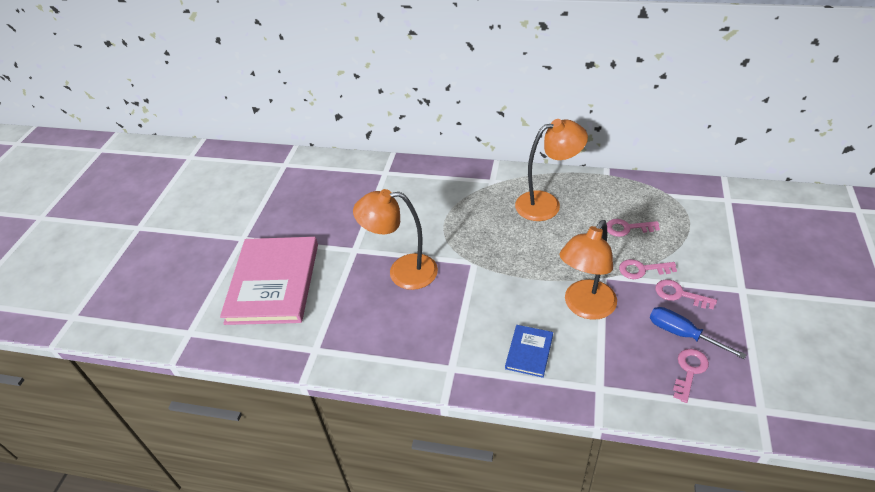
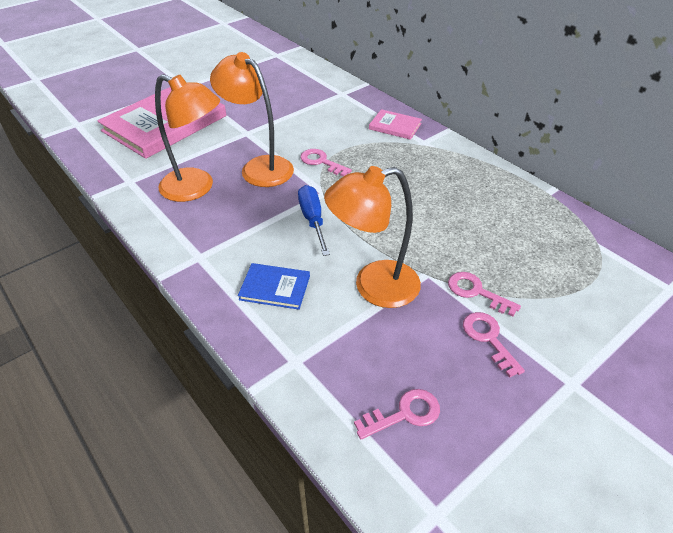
camera: 35 degrees right, 0 degrees up
blue book [505,325,553,378] -> blue book turned 45 degrees clockwise [238,263,310,310]
orange lamp [515,119,588,221] -> orange lamp moved to [155,74,220,202]
pink key [607,219,660,237] -> pink key moved to [300,149,352,177]
blue screwdriver [650,307,746,359] -> blue screwdriver moved to [298,185,330,256]
none -> pink book [369,109,422,140]

